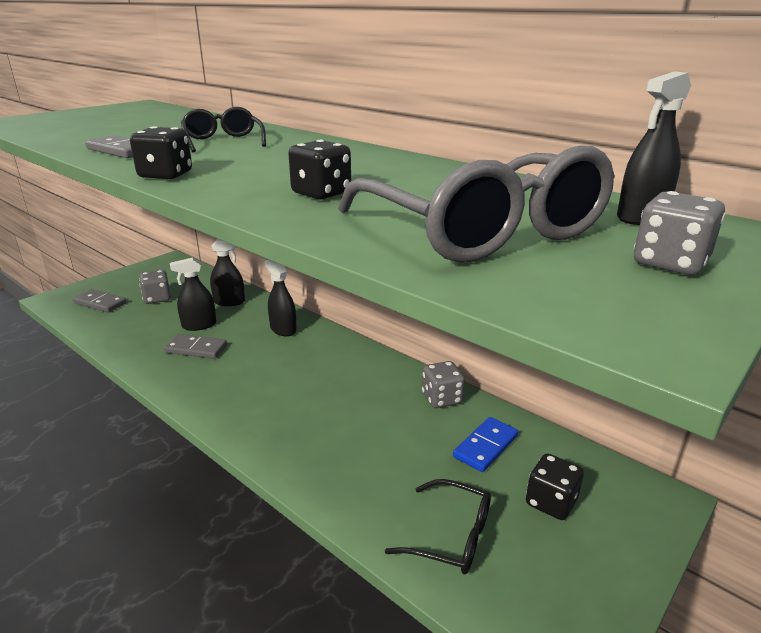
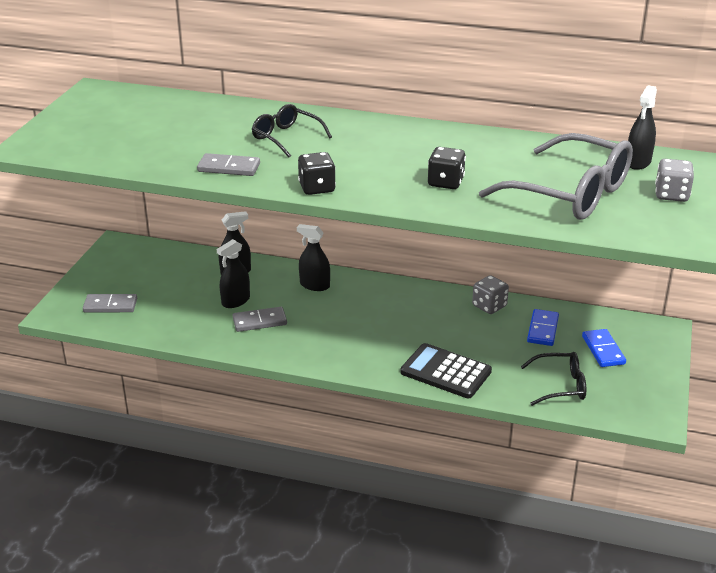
camera: 25 degrees left, 5 degrees up
grey dice [139,270,171,304] -> none
black dice [526,454,584,520] -> blue domino [582,329,626,367]
none -> black calculator [400,343,492,398]

